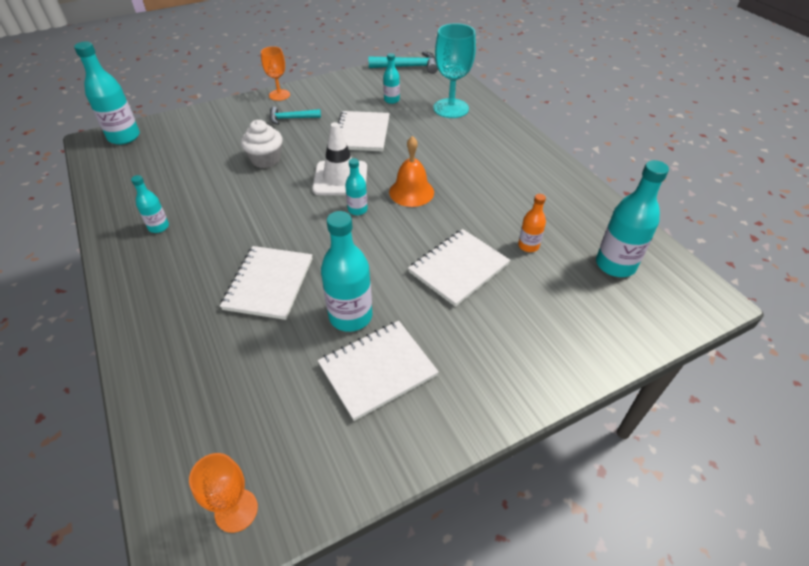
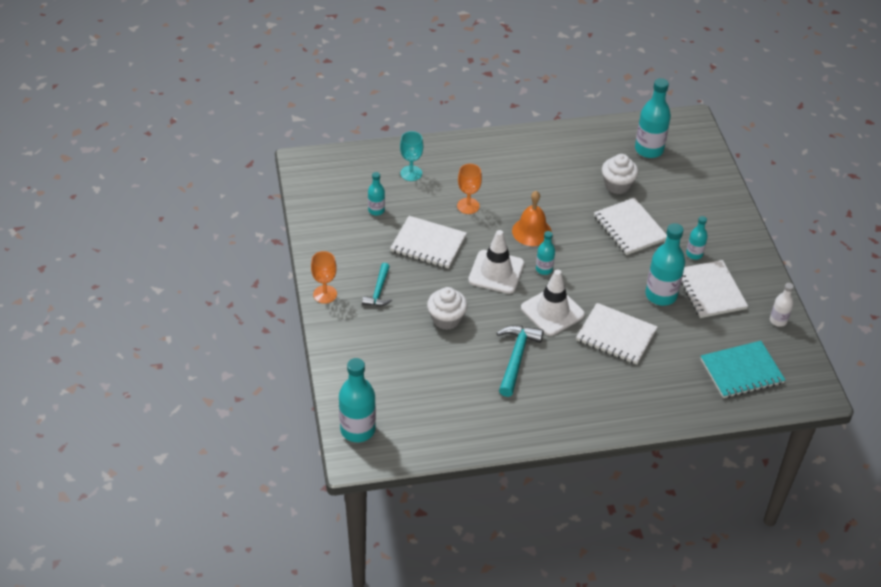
camera: 75 degrees left, 0 degrees up
turquoise bottle [131,175,169,233] -> turquoise bottle moved to [686,216,708,260]
orange goblet [189,453,258,533] -> orange goblet moved to [457,164,482,214]
turquoise hammer [368,51,438,74] -> turquoise hammer moved to [497,325,544,397]
turquoise goblet [433,23,476,118] -> turquoise goblet [400,131,423,181], size x0.61
orange bottle [518,194,546,252] -> white cupcake [602,154,638,194]
none -> white traffic cone [521,269,585,336]
none -> turquoise notebook [701,341,785,398]
none -> white bottle [770,283,794,327]

